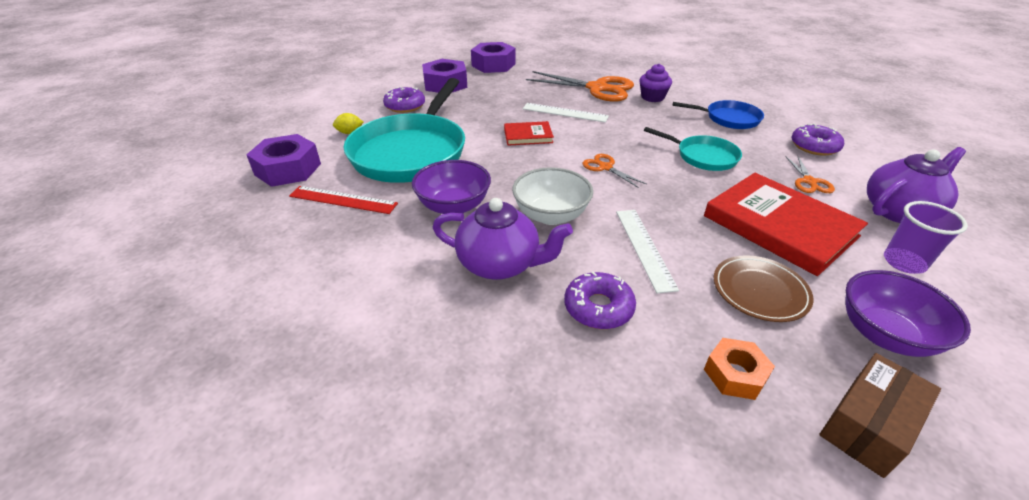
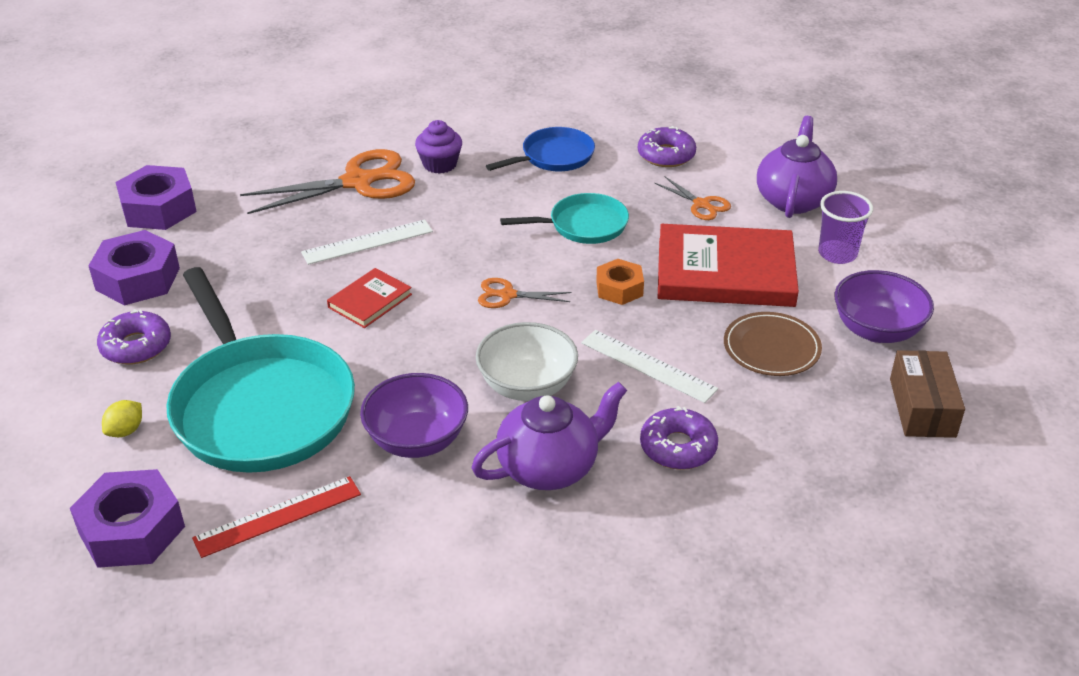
camera: 45 degrees left, 0 degrees up
orange nut [704,338,775,400] -> orange nut moved to [596,259,644,305]

